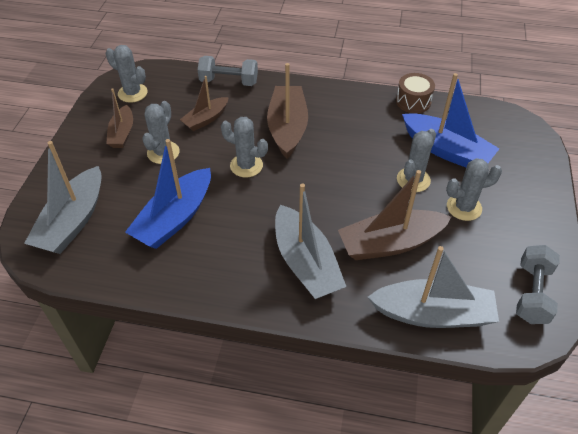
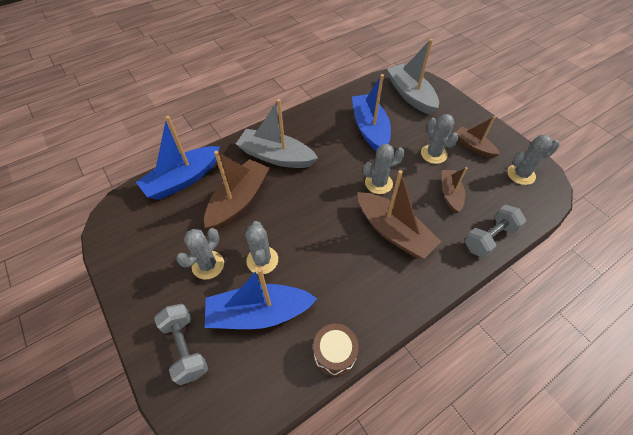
camera: 135 degrees right, 5 degrees up
grey boat [368,246,499,328] -> blue boat [136,116,220,200]
grey dumbbell [516,245,560,324] -> grey dumbbell moved to [154,304,208,385]

